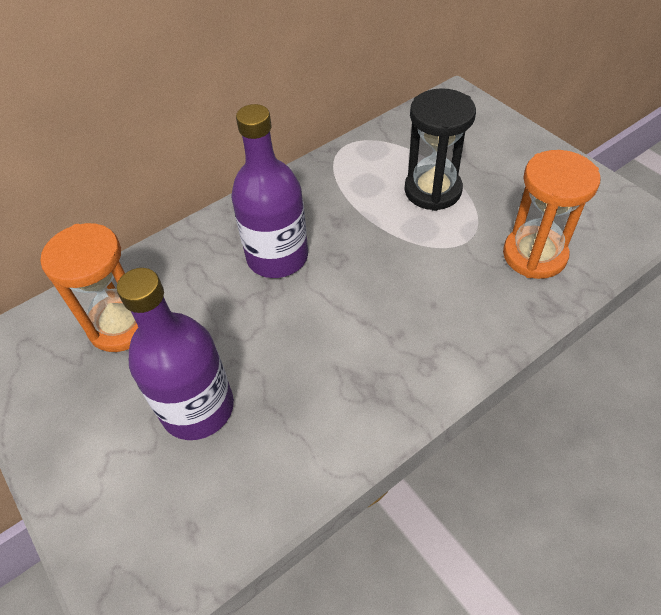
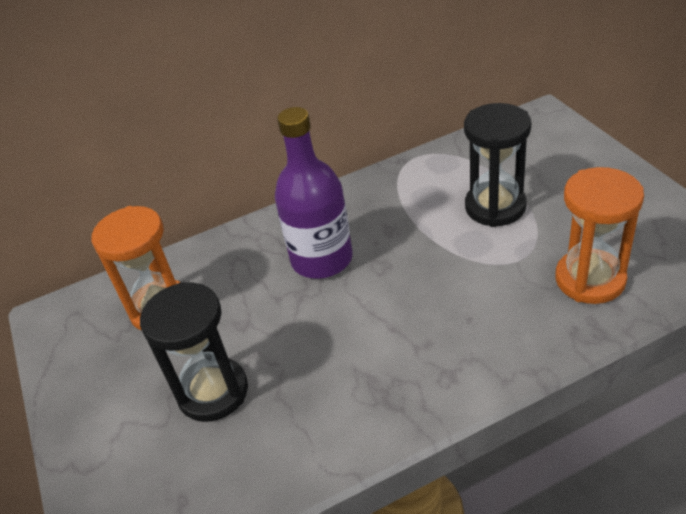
camera: 15 degrees right, 10 degrees down
purple bottle [117,268,234,440] -> black hourglass [140,282,248,422]

